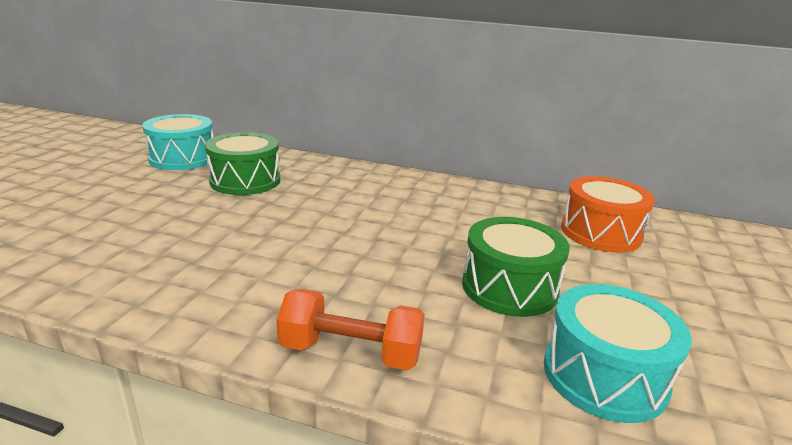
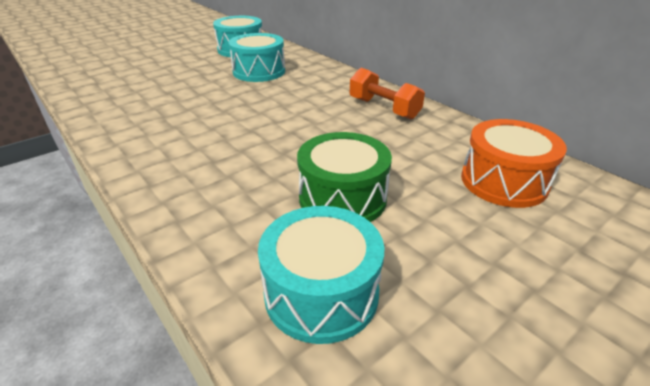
camera: 35 degrees right, 10 degrees up
green drum [205,132,280,195] -> turquoise drum [228,33,285,82]
orange dumbbell [276,289,425,370] -> orange dumbbell moved to [350,68,425,119]

